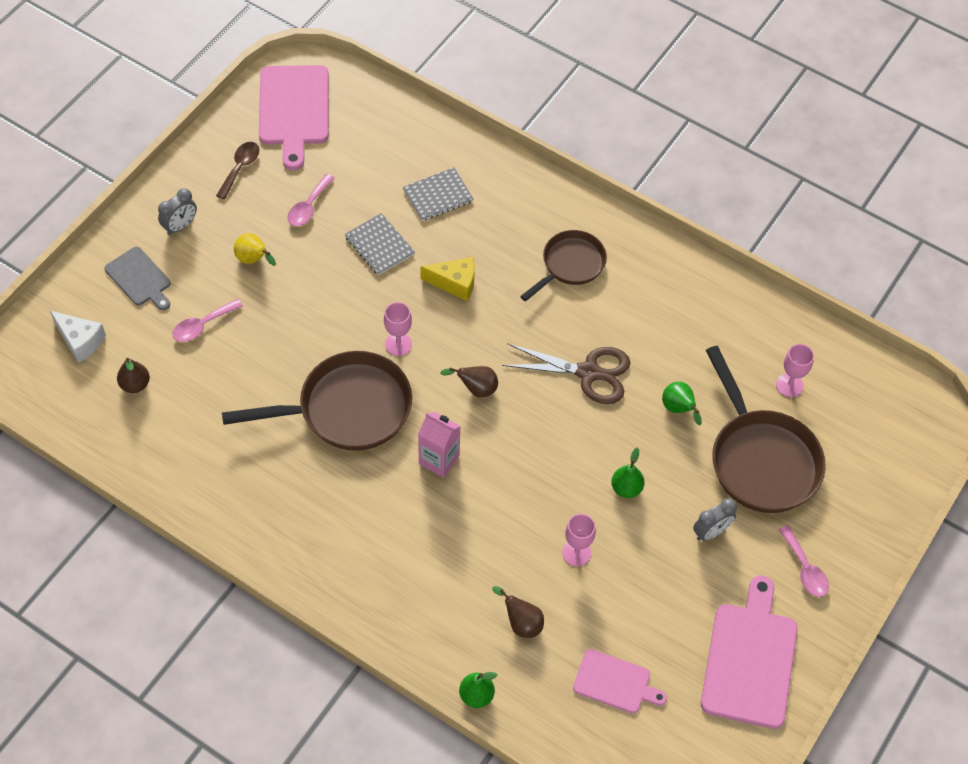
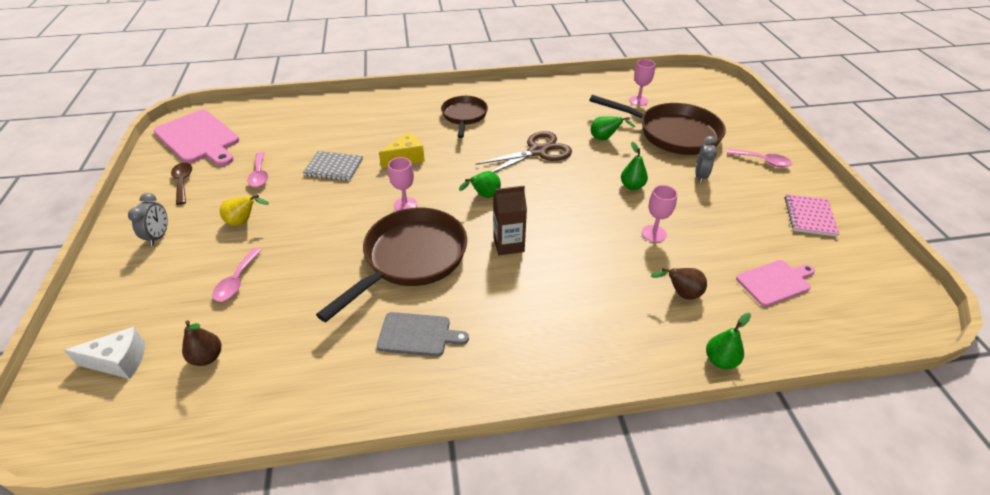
camera: 40 degrees left, 15 degrees down
grey cutting board [104,247,171,310] -> grey cutting board moved to [377,312,469,356]
grey notebook [403,167,473,221] -> none
pink carton [418,412,461,478] -> brown carton [493,186,527,255]
brown pear [440,366,498,398] -> green pear [459,171,501,198]
pink cutting board [701,575,798,729] -> pink notebook [784,194,839,237]

